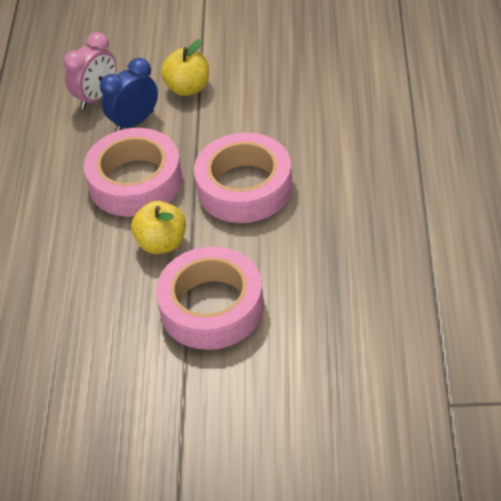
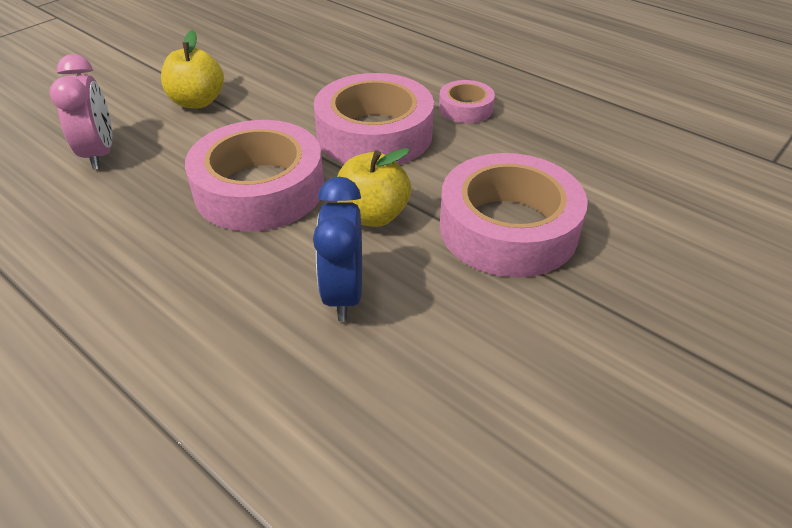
camera: 55 degrees left, 5 degrees down
blue clock [100,58,158,132] -> blue clock moved to [313,177,362,322]
none -> pink tape [439,80,495,123]

